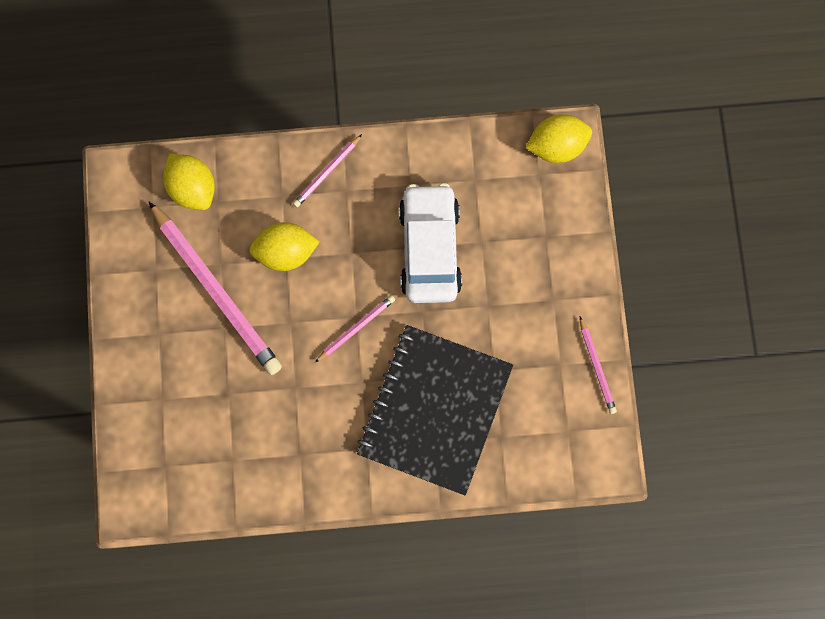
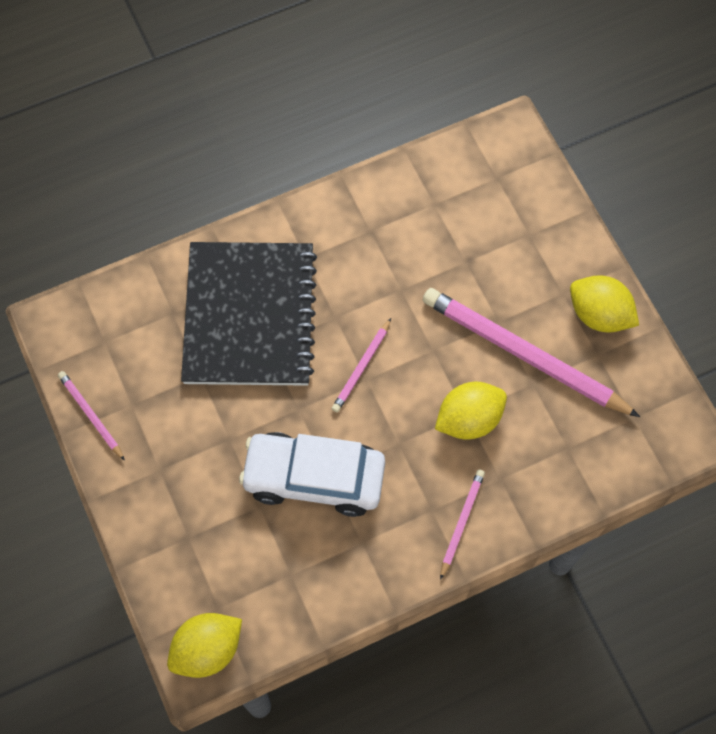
camera: 160 degrees right, 10 degrees down
yellow lemon [163,154,215,210] -> yellow lemon moved to [570,275,639,333]
white car [399,183,462,303] -> white car turned 120 degrees clockwise [239,432,385,517]

